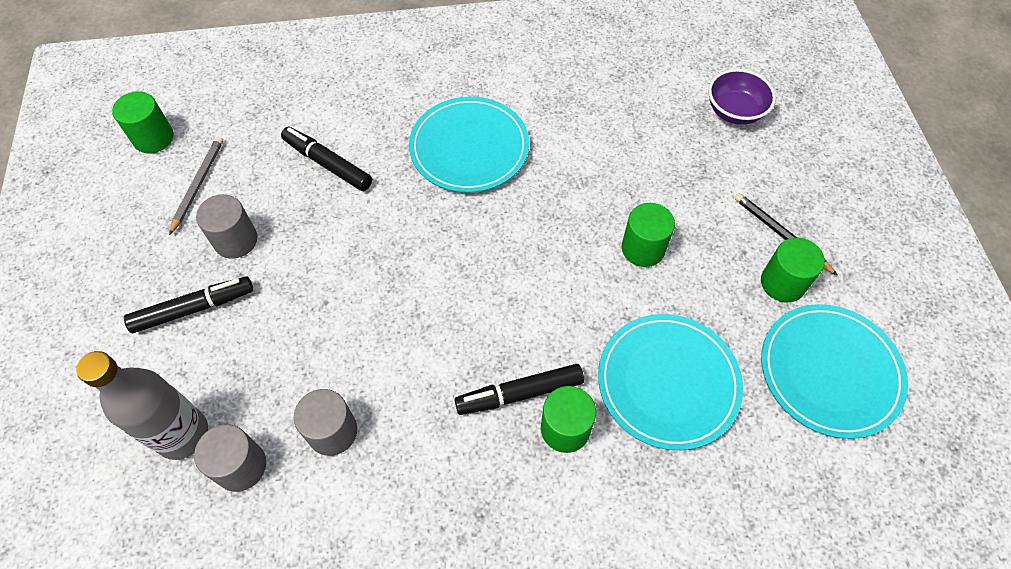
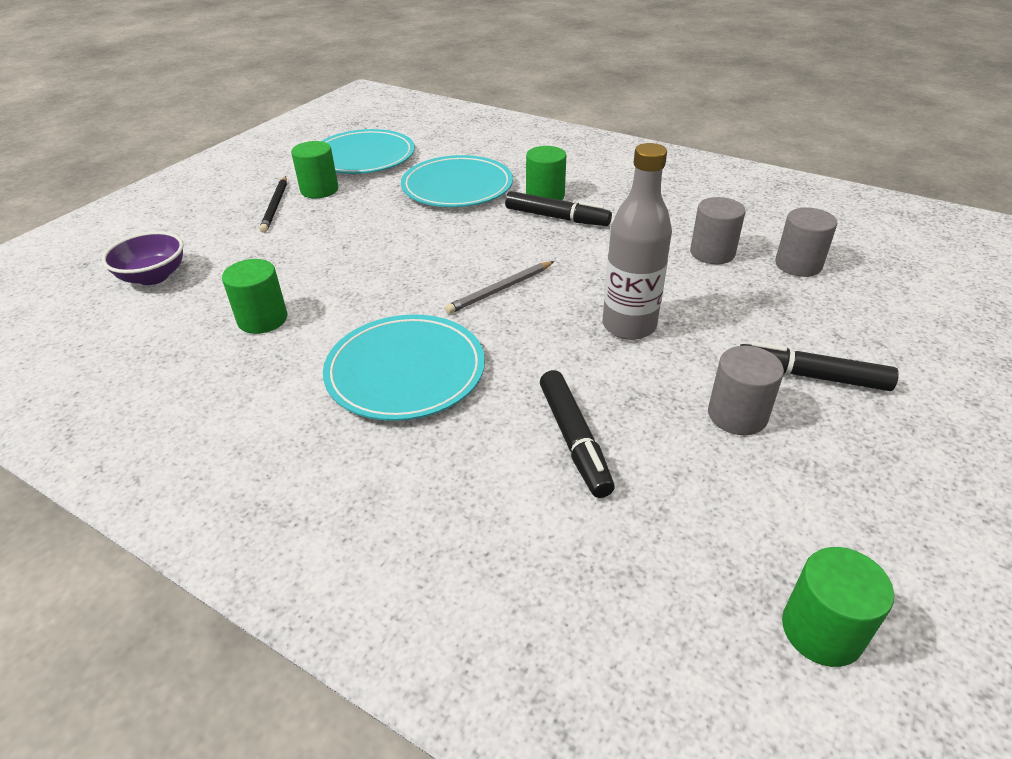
camera: 140 degrees left, 20 degrees down
grey bottle [76,351,208,460] -> grey bottle moved to [603,143,672,340]
grey pencil [169,137,223,235] -> grey pencil moved to [445,261,554,314]
green cylinder [622,203,675,267] -> green cylinder moved to [222,259,287,334]

